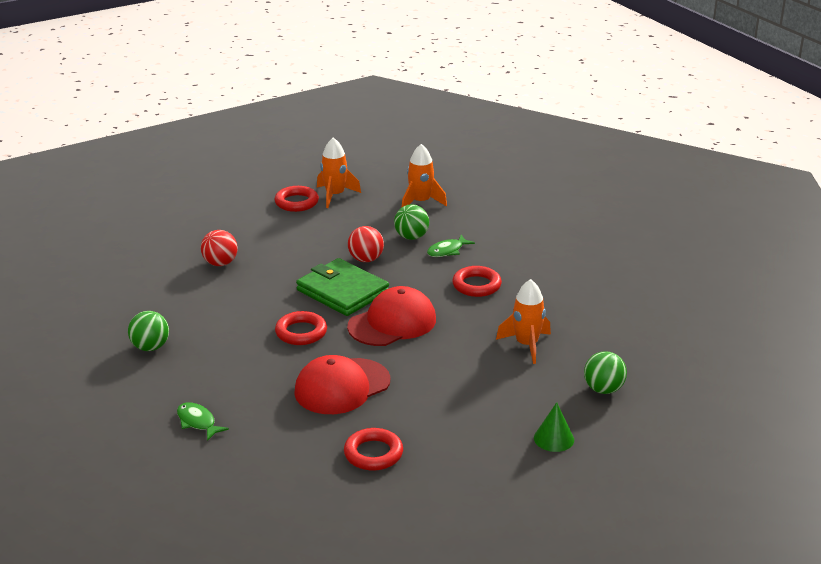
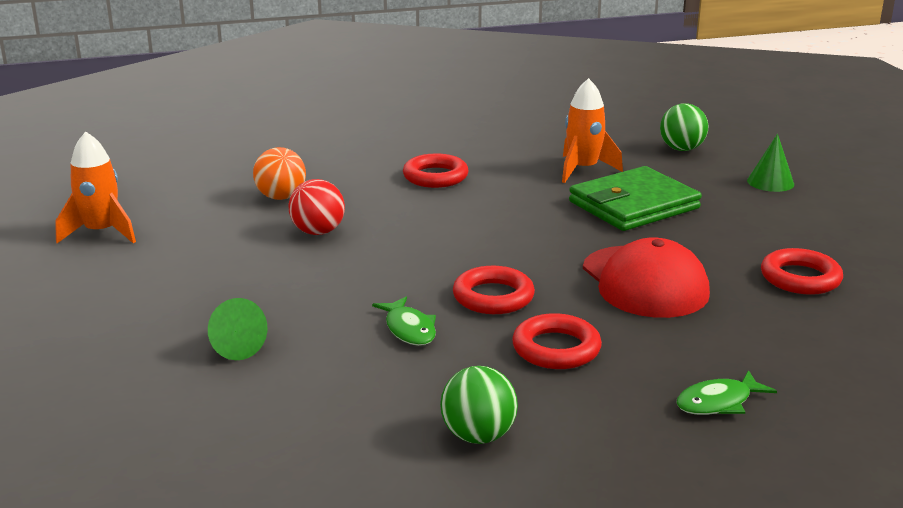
camera: 75 degrees left, 5 degrees down
red ball [201,230,238,266] -> green cone [208,298,267,360]
red ring [275,186,319,212] -> red ring moved to [512,313,602,369]
green wallet [296,258,389,316] -> green wallet moved to [569,166,702,231]
red cap [347,286,436,346] -> none
green ball [394,204,429,240] -> orange ball [253,147,306,200]
orange rocket [402,144,447,207] -> none
green fish [427,235,475,257] -> green fish moved to [372,296,436,346]

